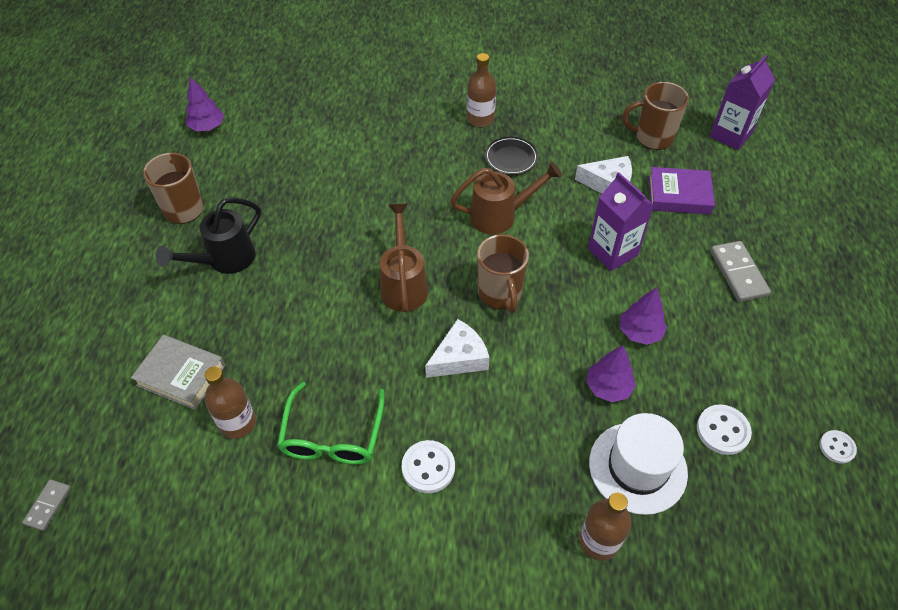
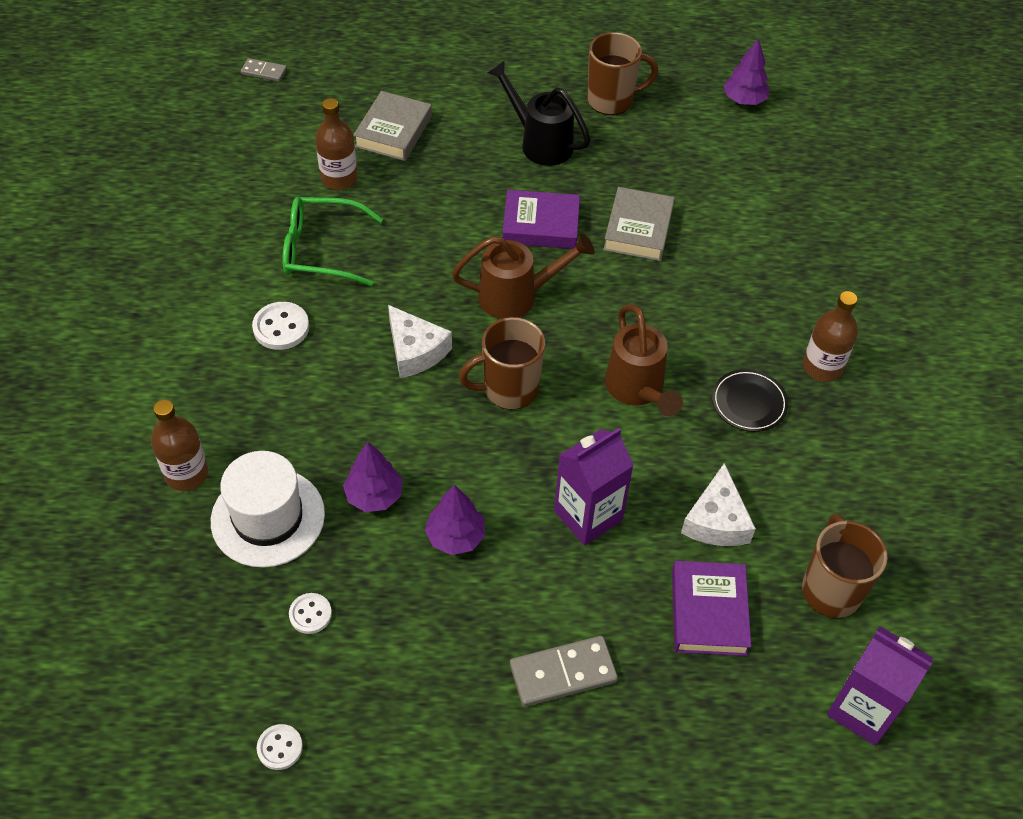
camera: 85 degrees right, 0 degrees up
white button [697,405,752,455] -> white button [289,593,332,634], size x0.65
none -> purple book [502,190,580,249]
none -> grey book [603,187,675,261]

